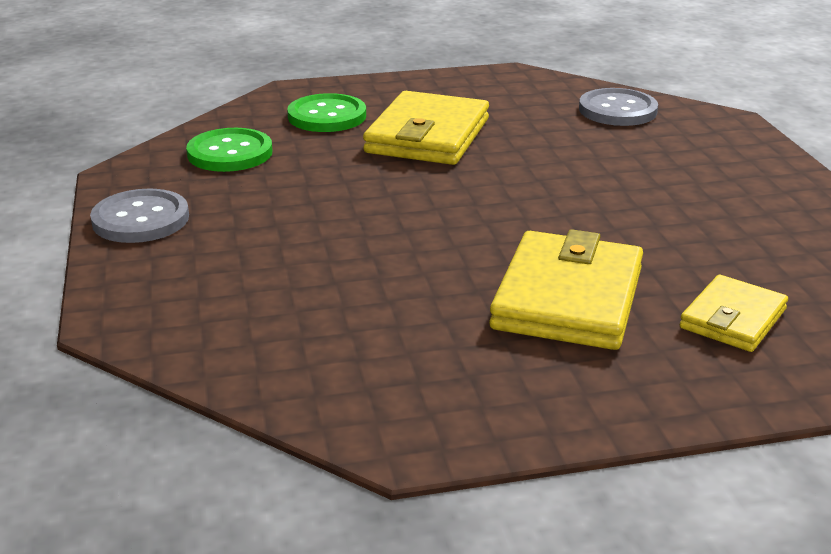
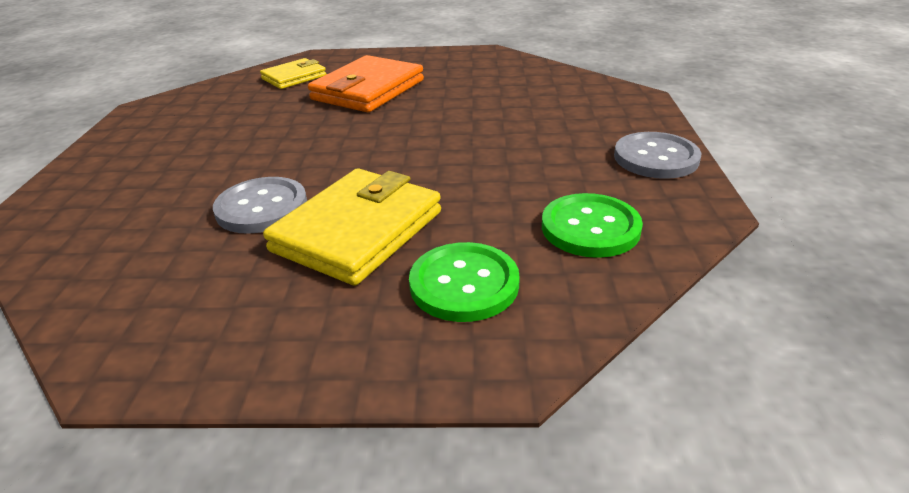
camera: 165 degrees left, 5 degrees up
yellow wallet [489,229,643,350] -> orange wallet [308,55,424,112]
grey button [579,88,658,126] -> grey button moved to [213,177,307,234]

